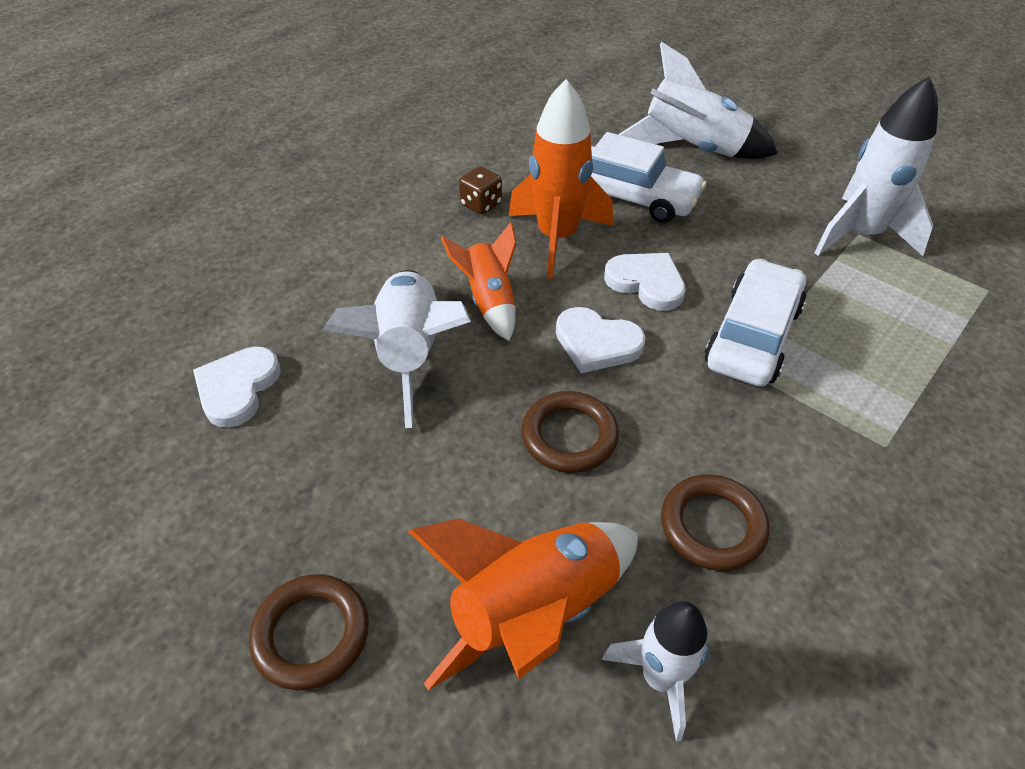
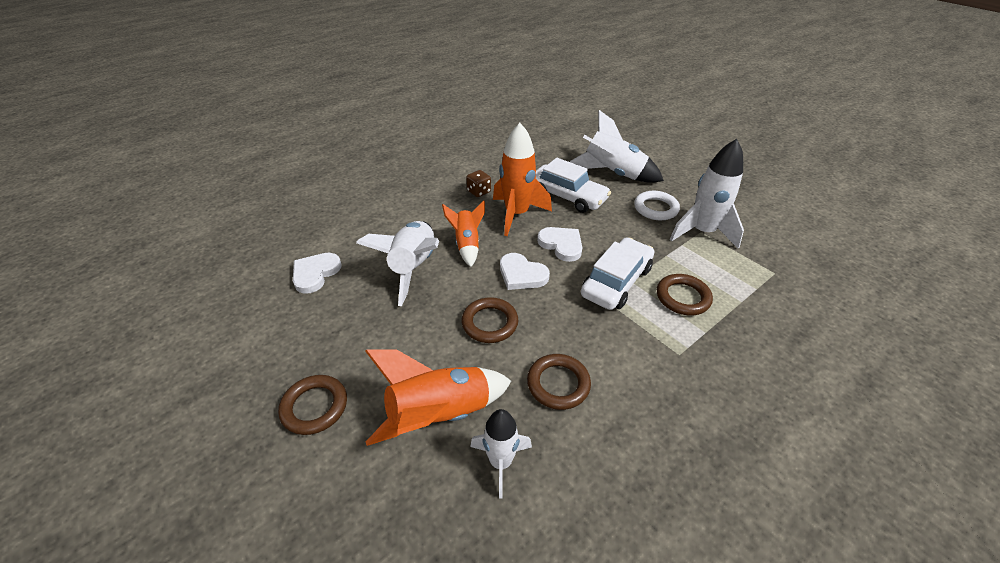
camera: 10 degrees right, 5 degrees down
none -> white ring [634,191,680,220]
none -> brown ring [657,274,713,315]

